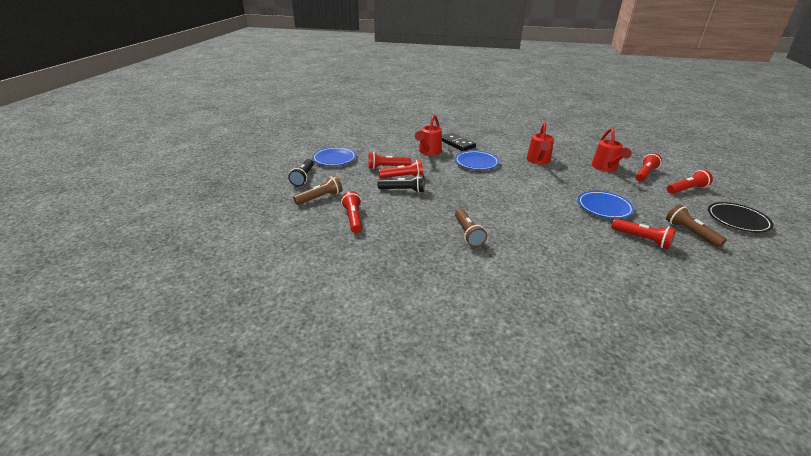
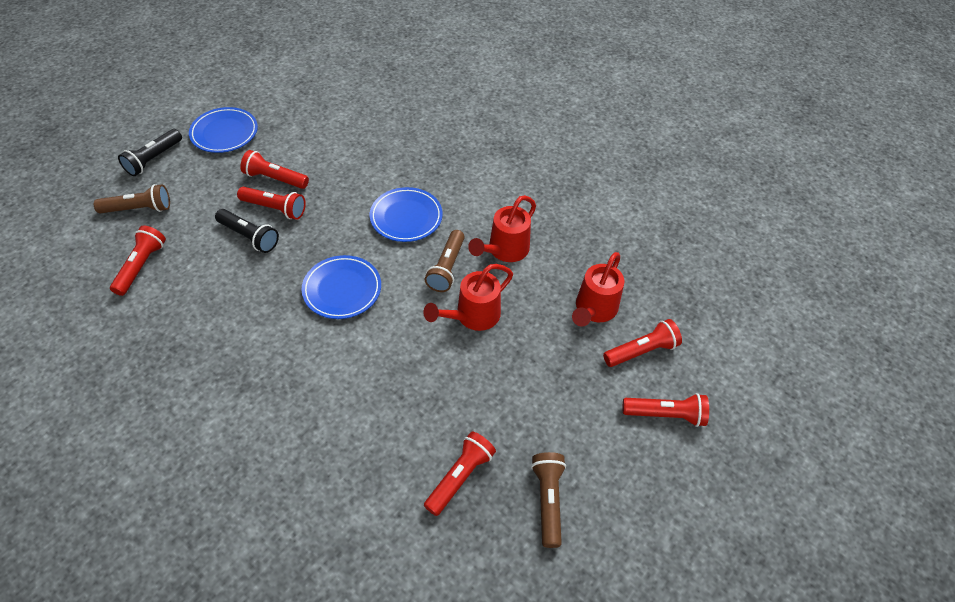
camera: 25 degrees right, 20 degrees up
red watering can [415,115,442,155] -> red watering can moved to [423,264,513,331]
black domino [442,133,476,151] -> none
brown flashlight [455,209,487,247] -> brown flashlight moved to [425,230,465,292]
blue plate [578,191,634,219] -> blue plate moved to [302,255,381,319]
red flashlight [611,218,676,249] -> red flashlight turned 120 degrees counterclockwise [424,431,496,516]
black plate [708,202,774,233] -> none

